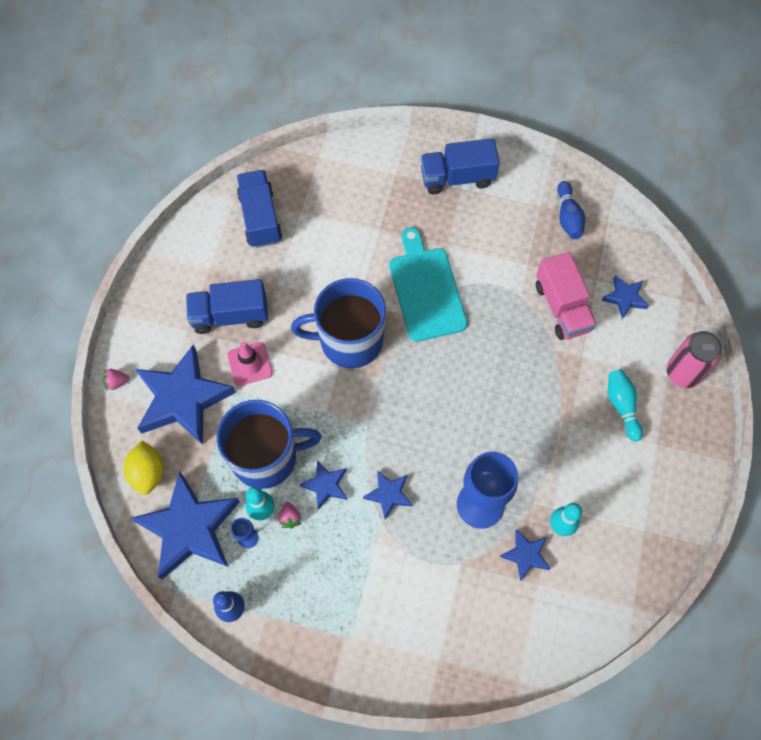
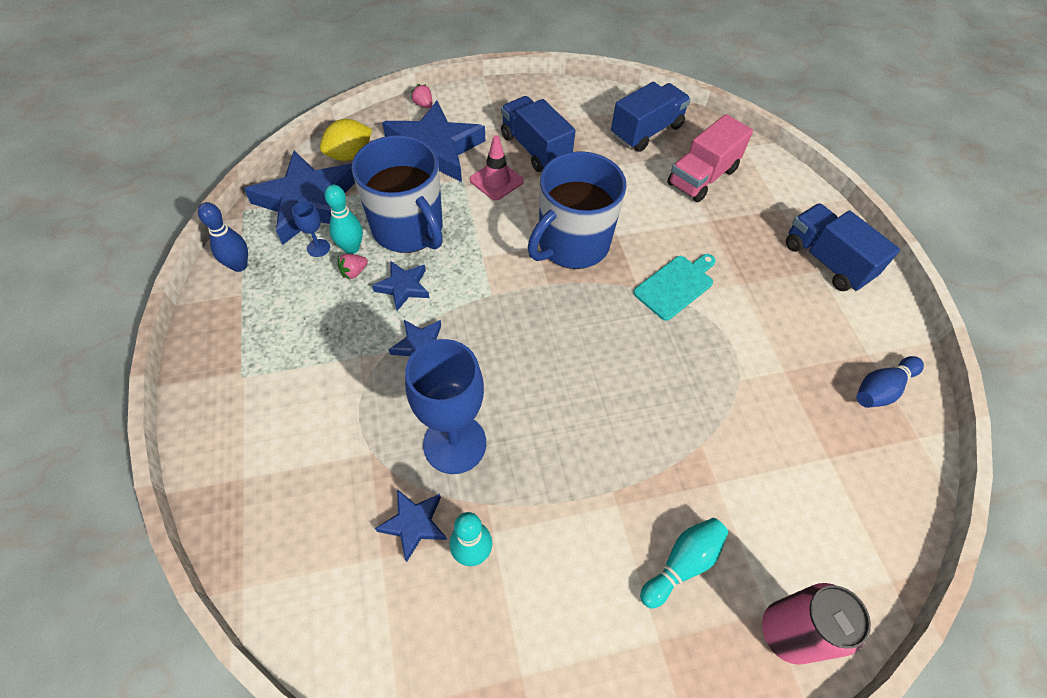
camera: 60 degrees right, 10 degrees down
blue mug [291,278,386,368] -> blue mug turned 105 degrees counterclockwise [528,151,627,269]
turquoise cutting board [389,227,468,342] -> turquoise cutting board [634,254,716,321], size x0.65
pink truck [536,252,597,340] -> pink truck moved to [667,114,753,202]
blue star [601,275,649,319] -> none

